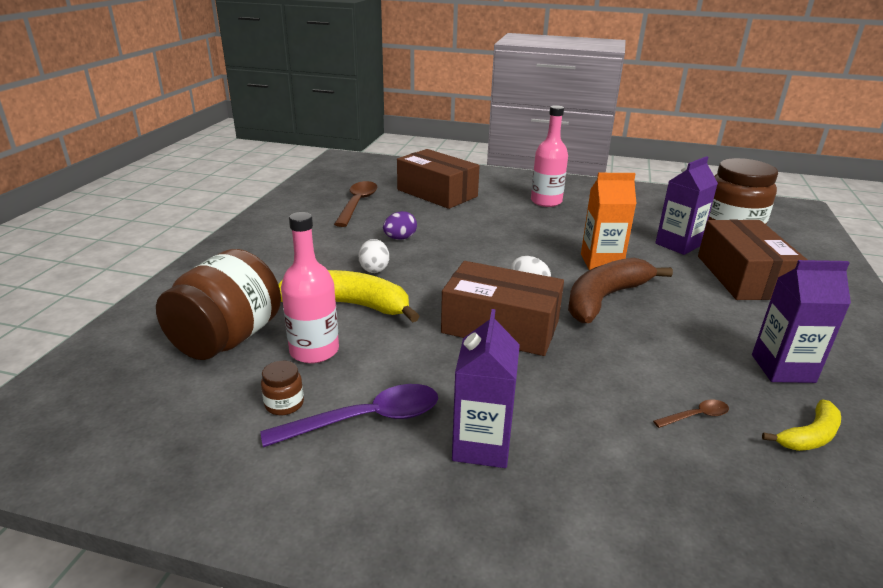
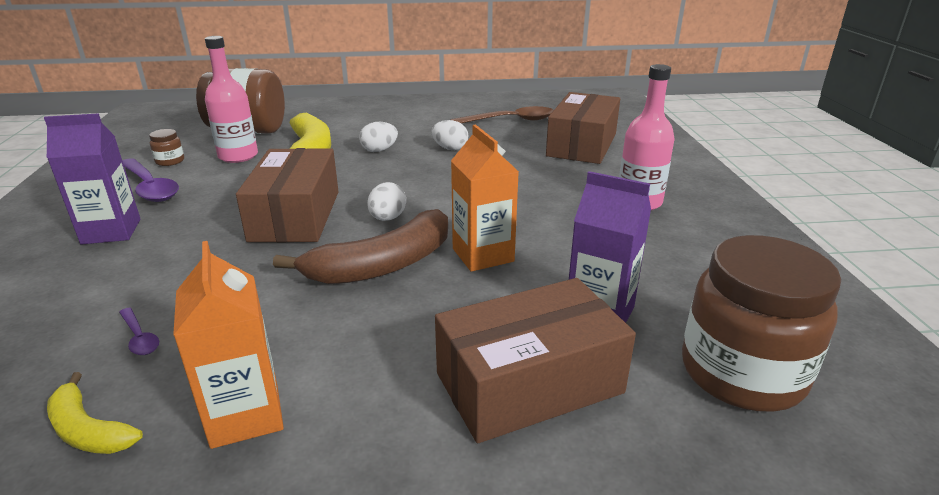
camera: 70 degrees right, 0 degrees up
purple egg [383,211,417,240] -> white egg [432,120,468,150]
brown banana [568,258,673,323] -> brown banana turned 120 degrees clockwise [273,209,448,284]
brown spoon [653,400,729,428] -> purple spoon [119,308,159,355]
purple carton [752,260,851,383] -> orange carton [173,241,284,449]

